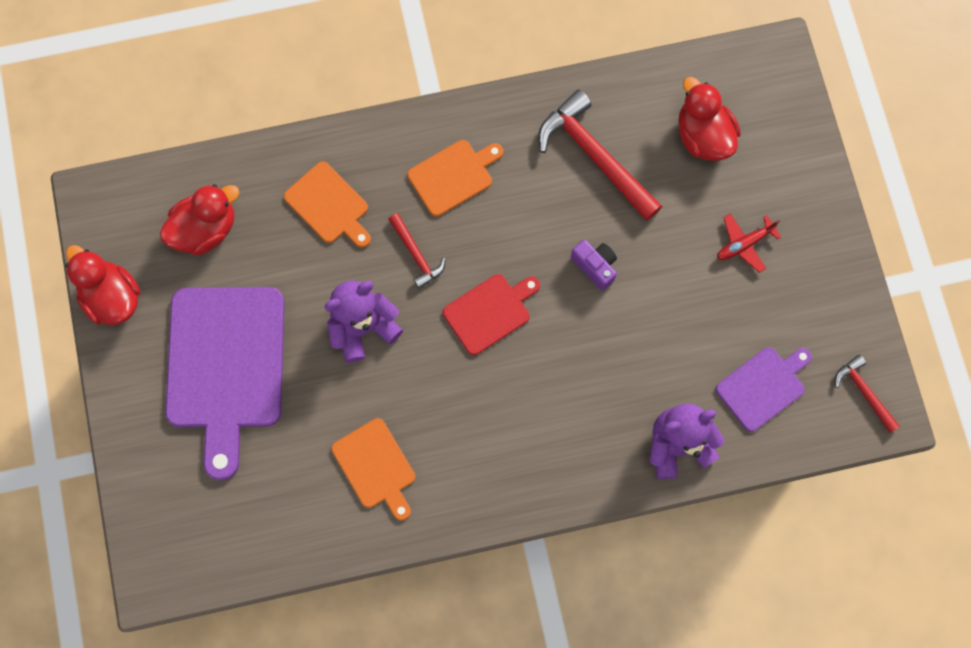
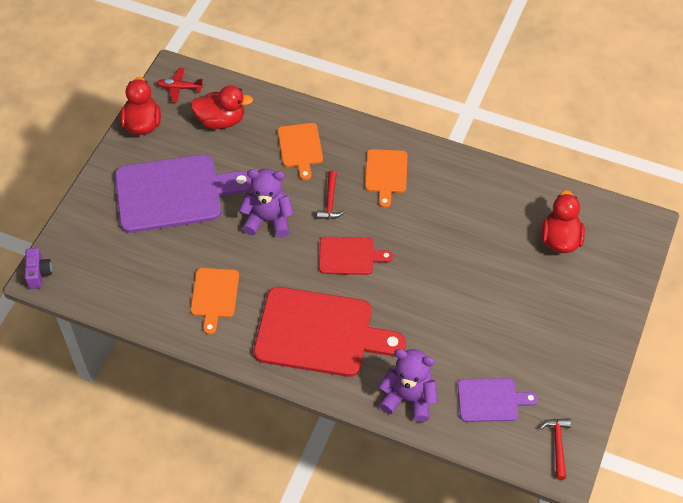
camera: 35 degrees right, 20 degrees down
purple cutting board [165,287,285,480] -> purple cutting board turned 135 degrees counterclockwise [115,154,251,233]
orange cutting board [408,140,503,217] -> orange cutting board turned 90 degrees clockwise [365,149,407,208]
red hammer [538,89,662,221] -> none
purple camera [571,240,617,291] -> purple camera moved to [25,248,52,289]
red plane [717,213,781,273] -> red plane moved to [156,68,203,103]
none -> red cutting board [254,287,406,377]

